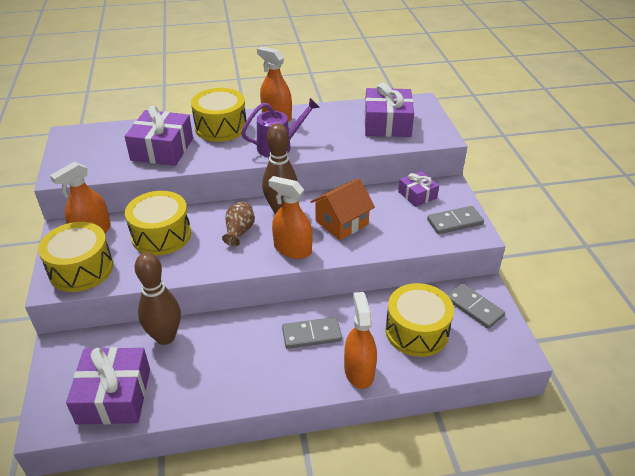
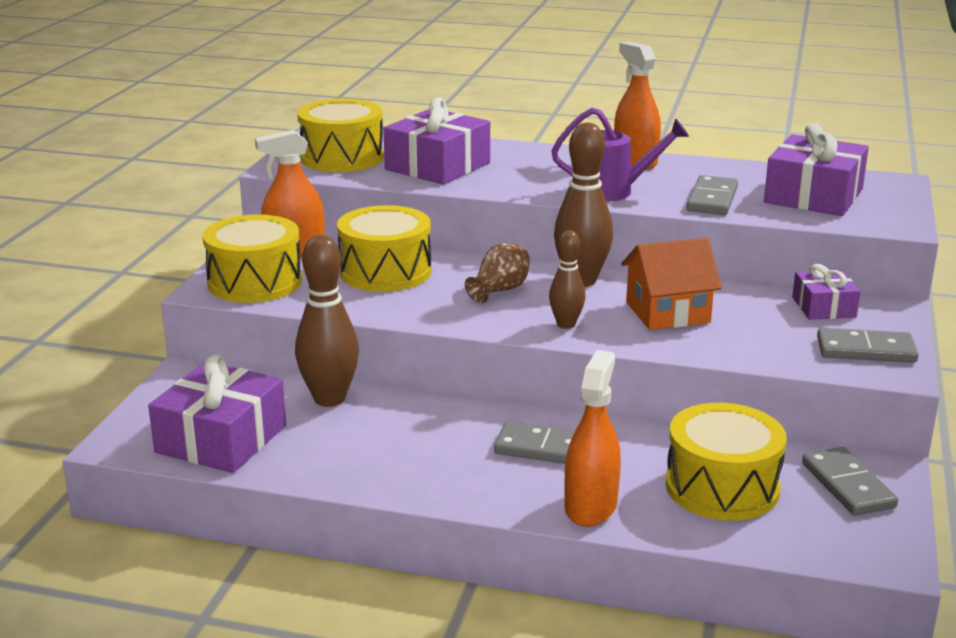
camera: 25 degrees right, 15 degrees down
yellow drum [191,88,246,142] -> yellow drum moved to [297,99,384,172]
orange spray bottle [268,176,312,259] -> brown bowling pin [549,230,585,329]
none -> grey domino [687,175,738,215]

